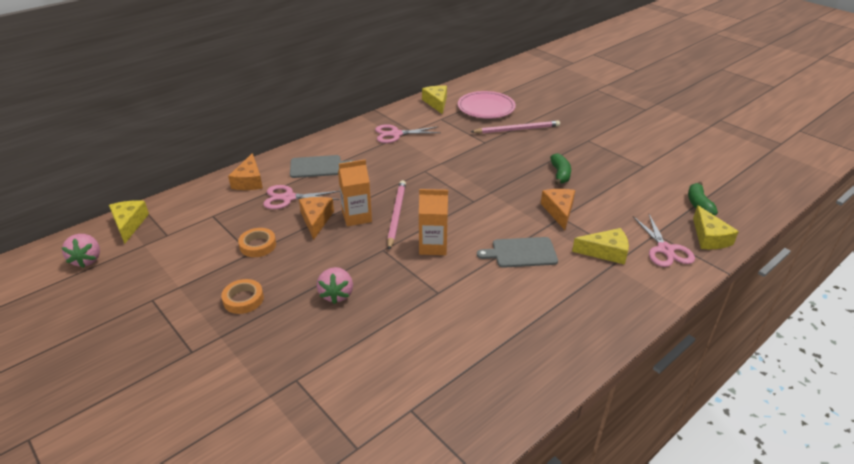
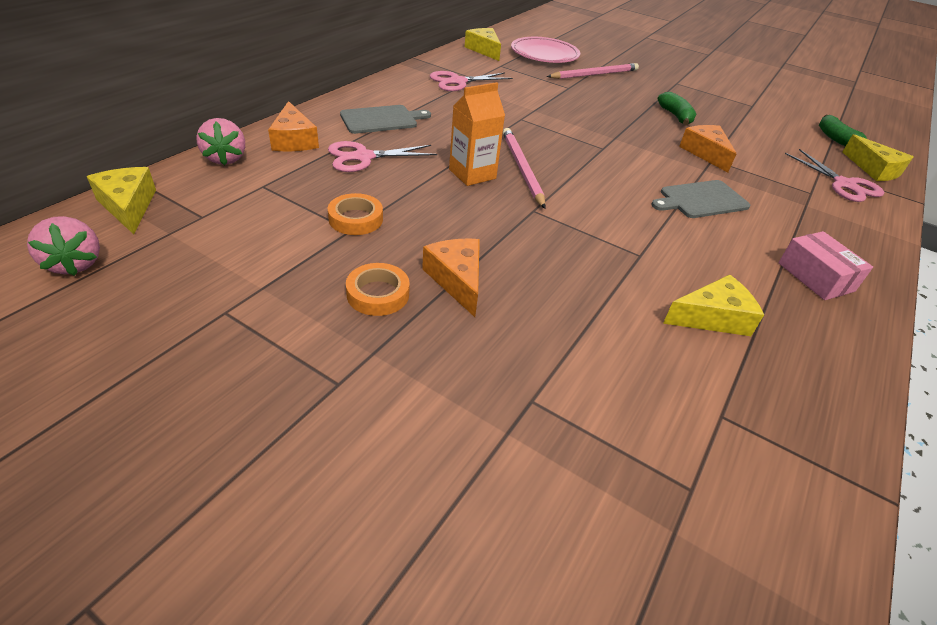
camera: 20 degrees left, 5 degrees up
orange cheese [299,197,334,240] -> orange cheese moved to [422,238,480,317]
pink strawberry [317,267,353,304] -> pink strawberry moved to [196,118,245,165]
orange carton [419,189,448,255] -> none
yellow cheese [572,228,629,265] -> yellow cheese moved to [663,275,764,336]
none -> pink box [779,231,873,300]

